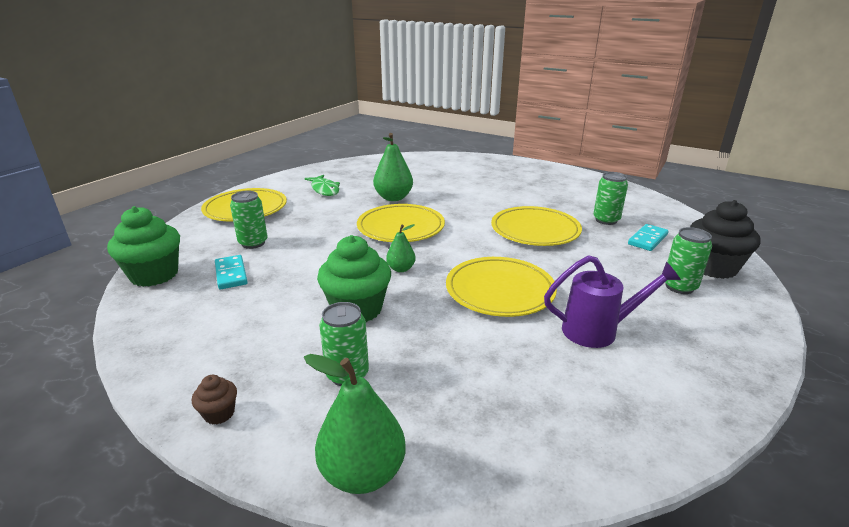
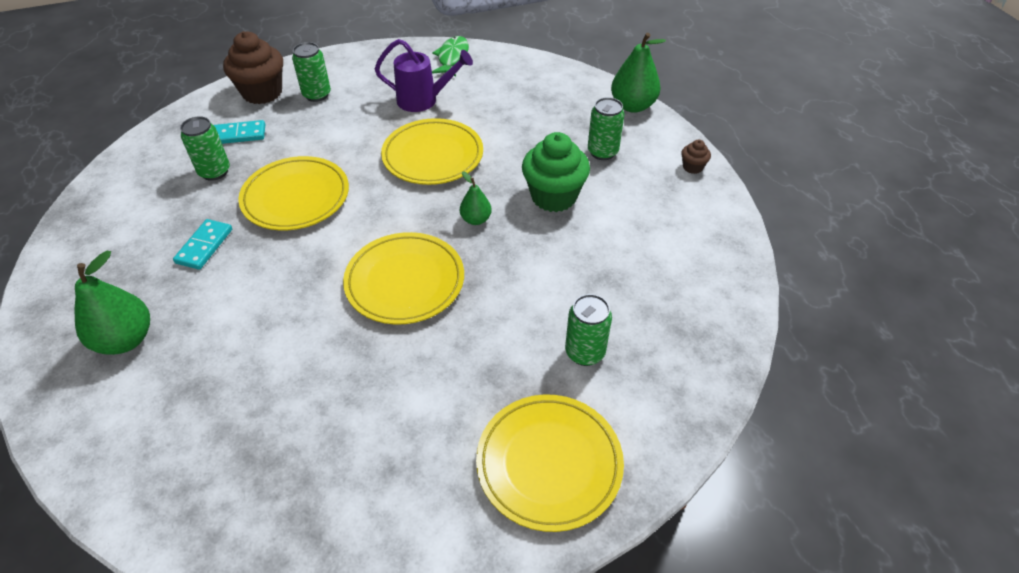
camera: 140 degrees left, 20 degrees up
green cupcake [107,206,180,287] -> none
turquoise domino [215,255,248,289] -> turquoise domino moved to [173,219,232,270]
green fish [304,175,340,196] -> green fish moved to [432,36,469,76]
green pear [373,133,413,201] -> green pear moved to [74,251,150,355]
purple watering can [544,255,681,348] -> purple watering can turned 150 degrees clockwise [375,39,473,112]
black cupcake [690,200,761,279] -> brown cupcake [223,31,283,104]

